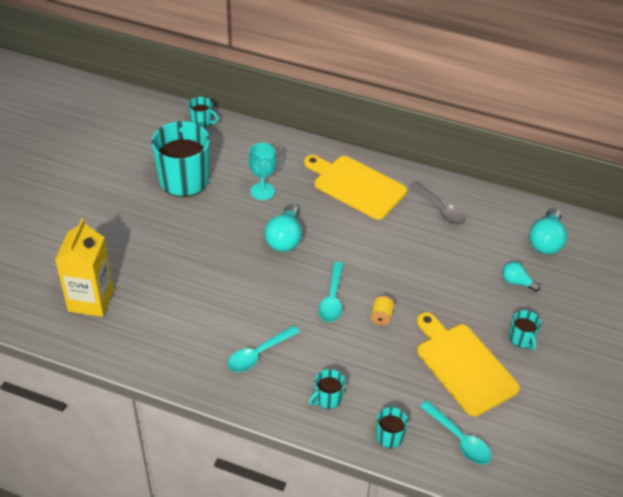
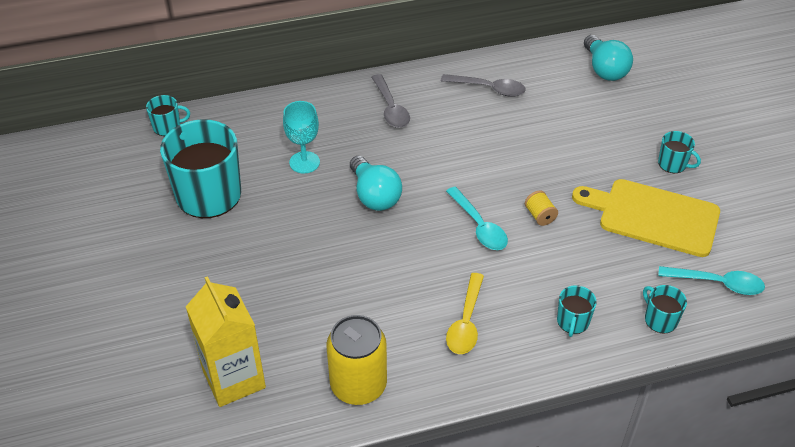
camera: 35 degrees left, 0 degrees up
turquoise spoon [227,325,300,372] -> yellow spoon [446,273,484,354]
yellow cutting board [304,155,407,220] -> grey spoon [372,74,410,128]
turquoise light bulb [502,262,540,292] -> none
none -> yellow can [327,315,387,405]

